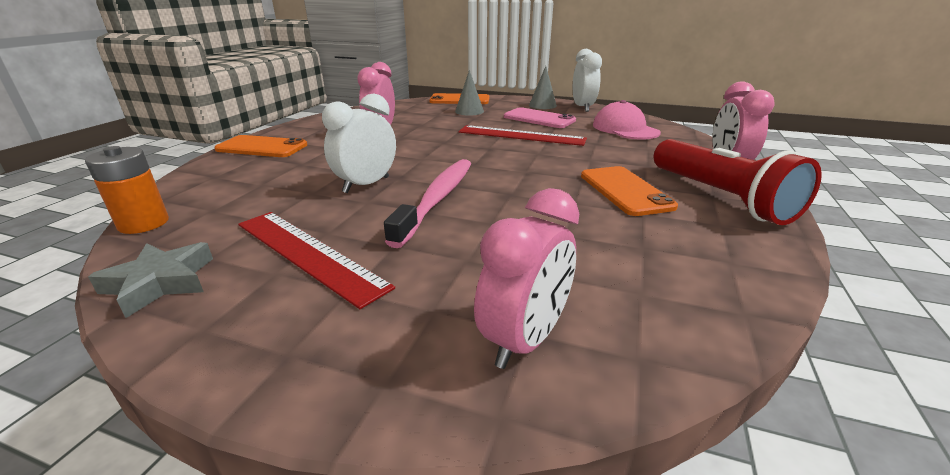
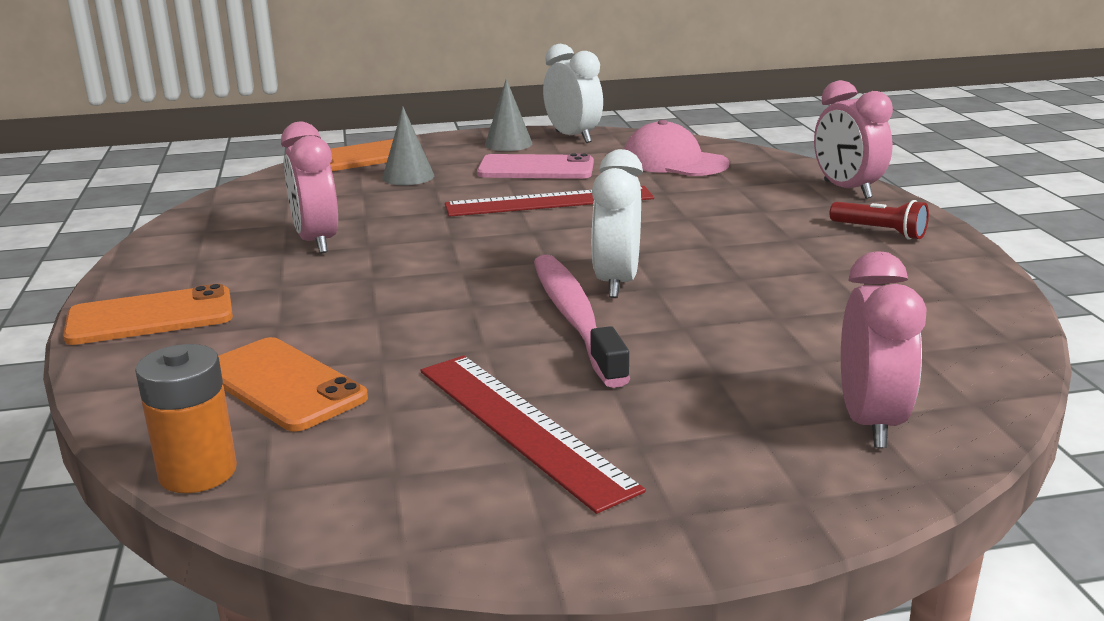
camera: 30 degrees left, 5 degrees down
grey star [88,242,213,318] -> none
red ruler [238,212,395,309] -> red ruler turned 45 degrees clockwise [421,355,646,514]
white clock [322,93,396,193] -> white clock moved to [592,149,643,298]
orange phone [581,166,678,216] -> orange phone moved to [218,337,368,432]
red flashlight [654,139,822,225] -> red flashlight [830,200,929,240], size x0.47

